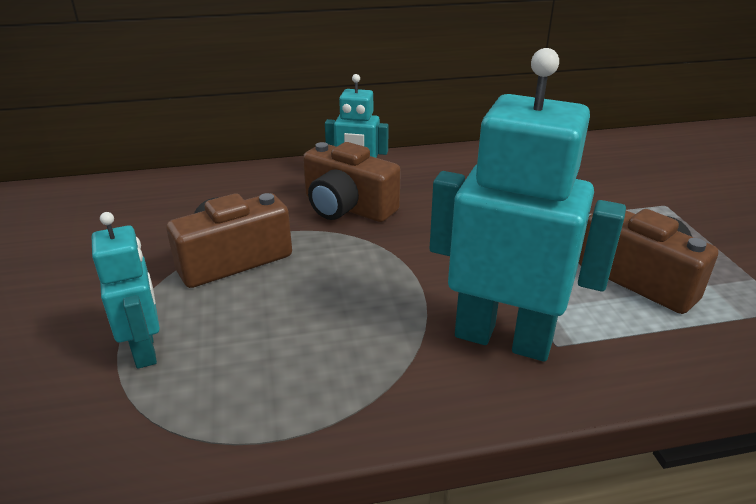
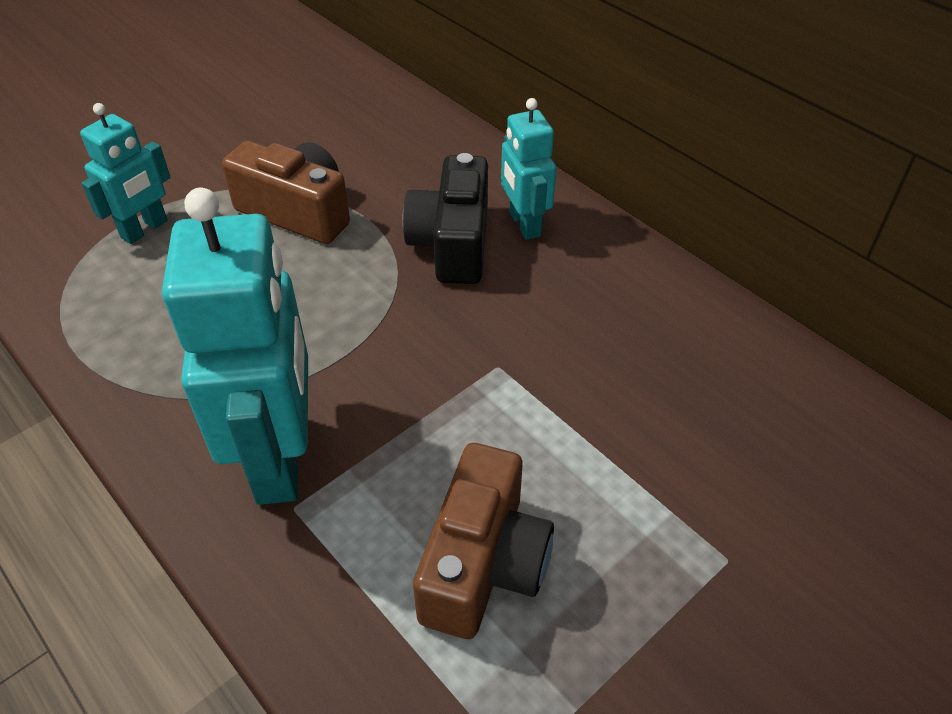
camera: 60 degrees right, 15 degrees up
brown camera [303,142,401,222] -> black camera [402,153,488,284]

